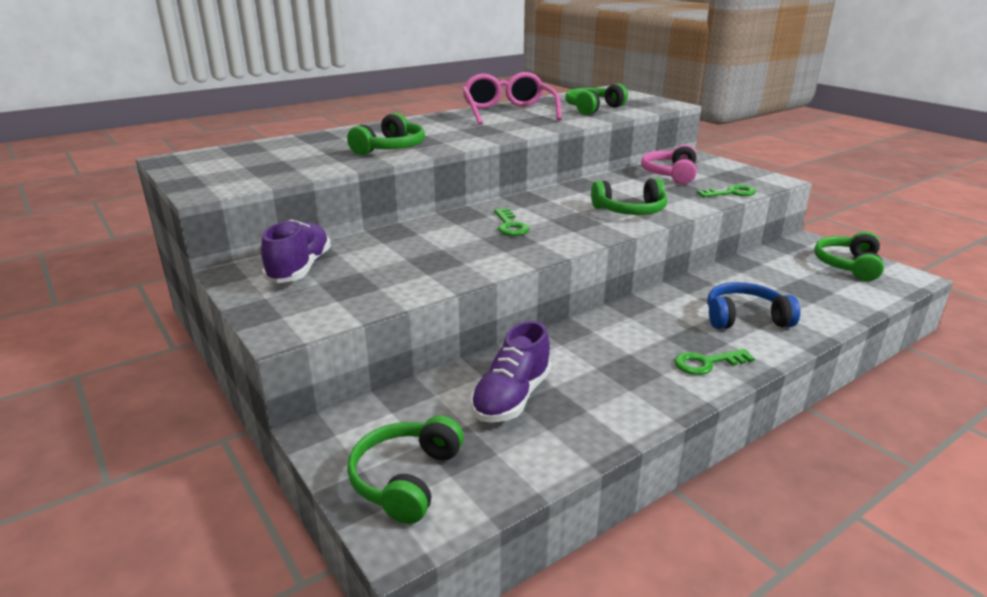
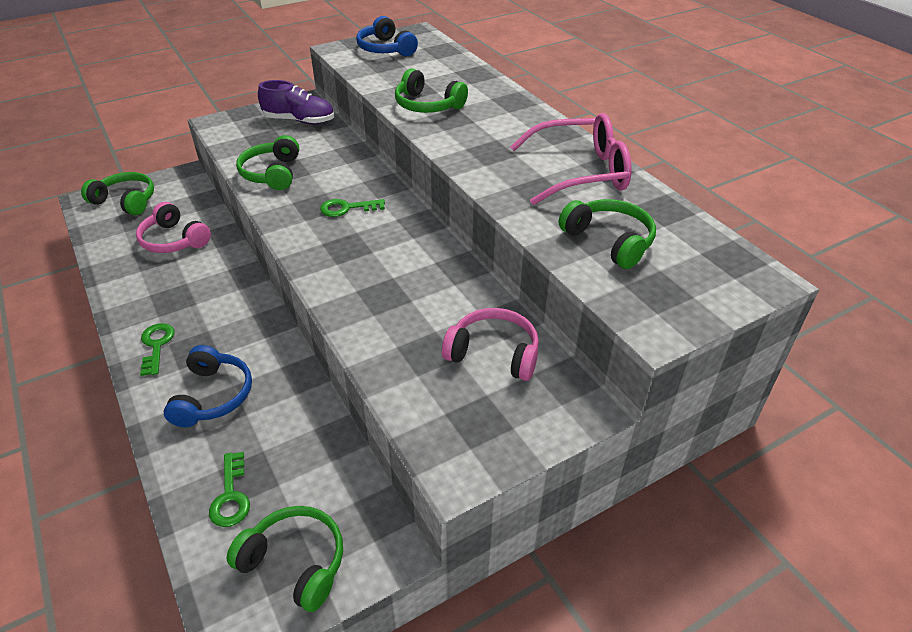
camera: 95 degrees right, 15 degrees up
purple shoe [471,321,551,423] -> pink headphones [136,202,211,253]
green headphones [591,178,667,215] -> green headphones moved to [236,135,299,190]
green key [697,185,756,197] -> green key moved to [209,452,250,527]
none -> blue headphones [356,16,418,56]

